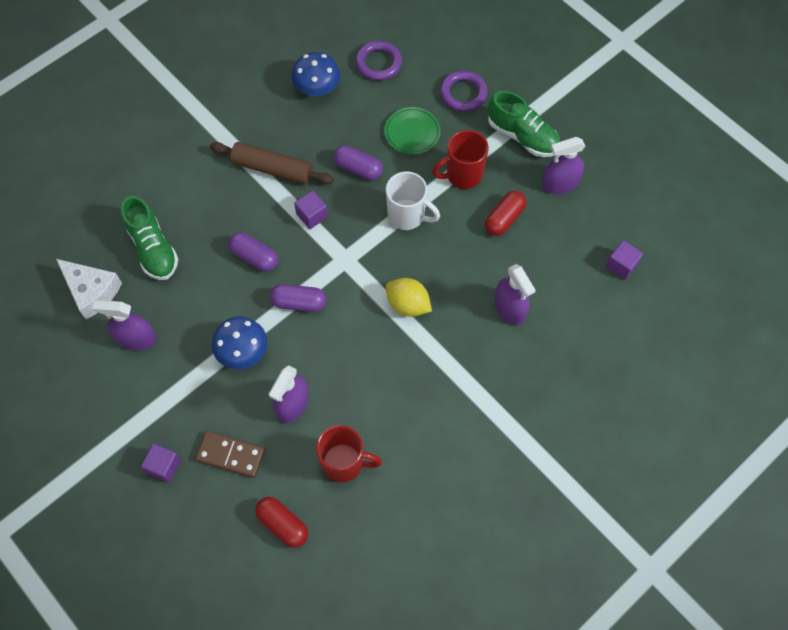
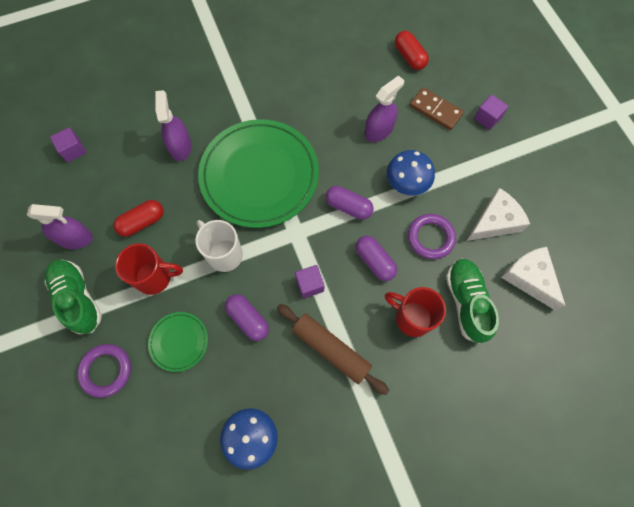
camera: 160 degrees left, 5 degrees up
purple spray bottle [92,300,156,350] -> white cheese [466,188,530,241]
red mug [316,425,382,482] -> red mug moved to [385,287,446,337]
purple ring [355,41,402,81] -> purple ring moved to [408,214,456,259]
yellow lemon [386,278,432,317] -> green plate [198,119,319,228]

